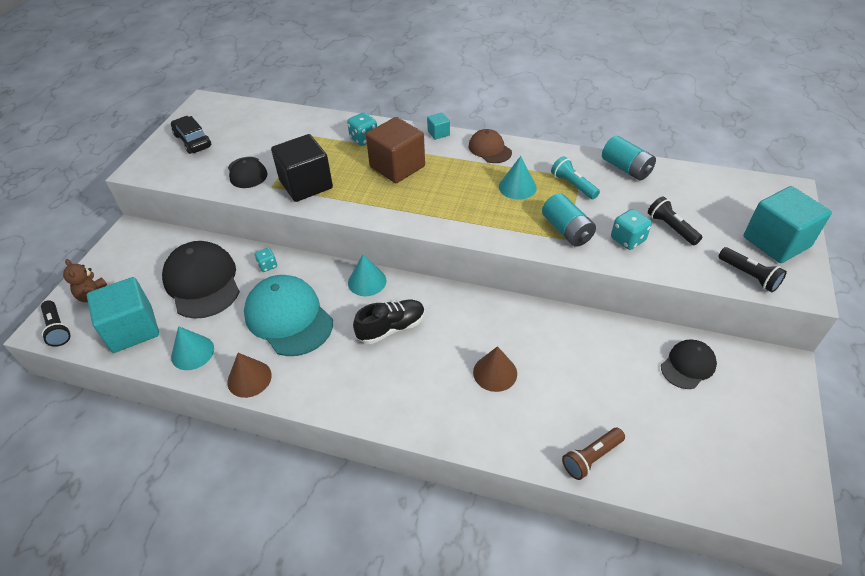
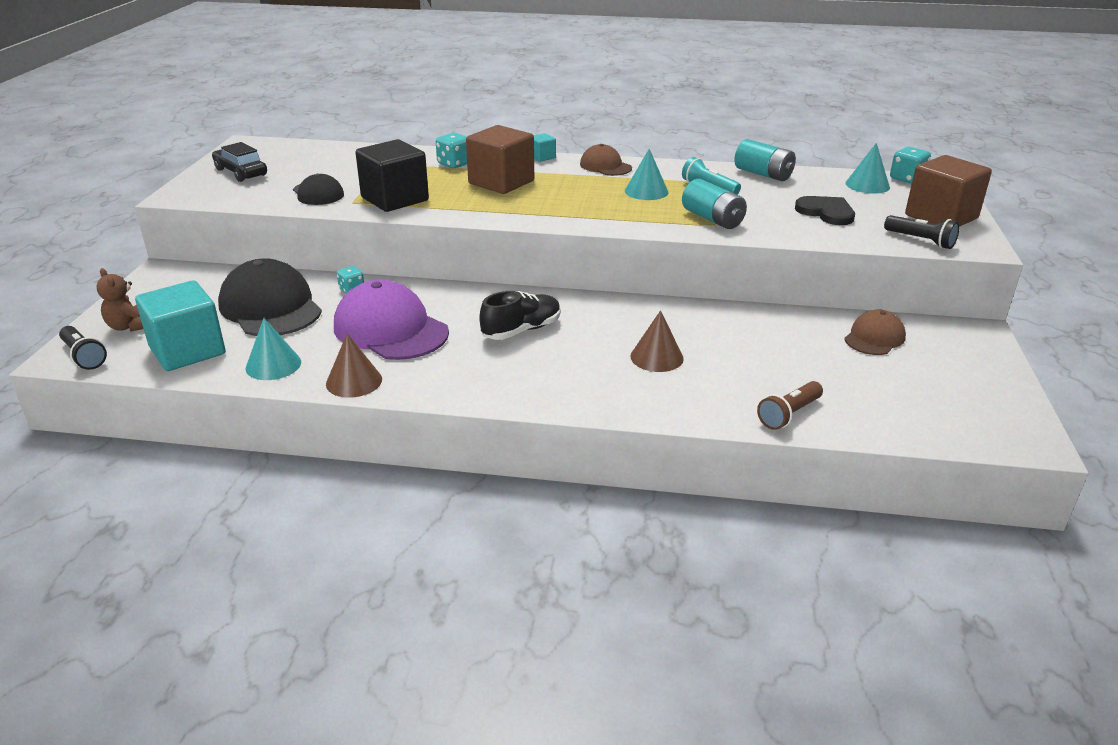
camera: 10 degrees left, 15 degrees down
turquoise cap [244,275,333,356] -> purple cap [334,280,449,360]
turquoise cone [348,255,386,296] -> turquoise cone moved to [846,143,890,194]
turquoise dice [611,209,652,250] -> turquoise dice moved to [890,147,931,184]
black flashlight [648,196,702,245] -> black heart [795,196,855,225]
black cap [661,339,717,389] -> brown cap [844,310,906,355]
turquoise cube [743,186,832,263] -> brown cube [905,155,992,226]

